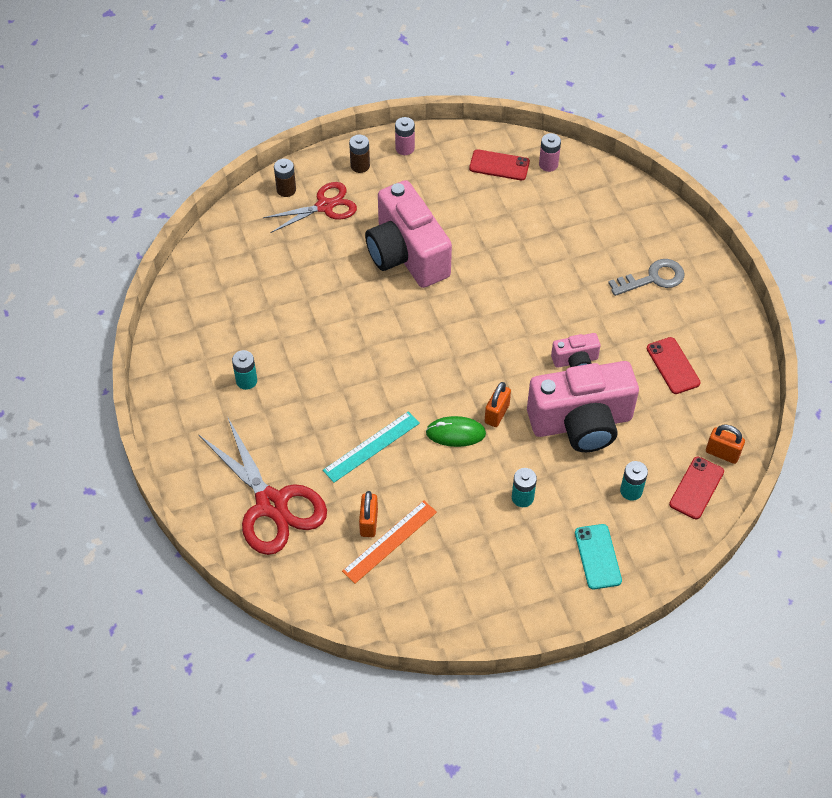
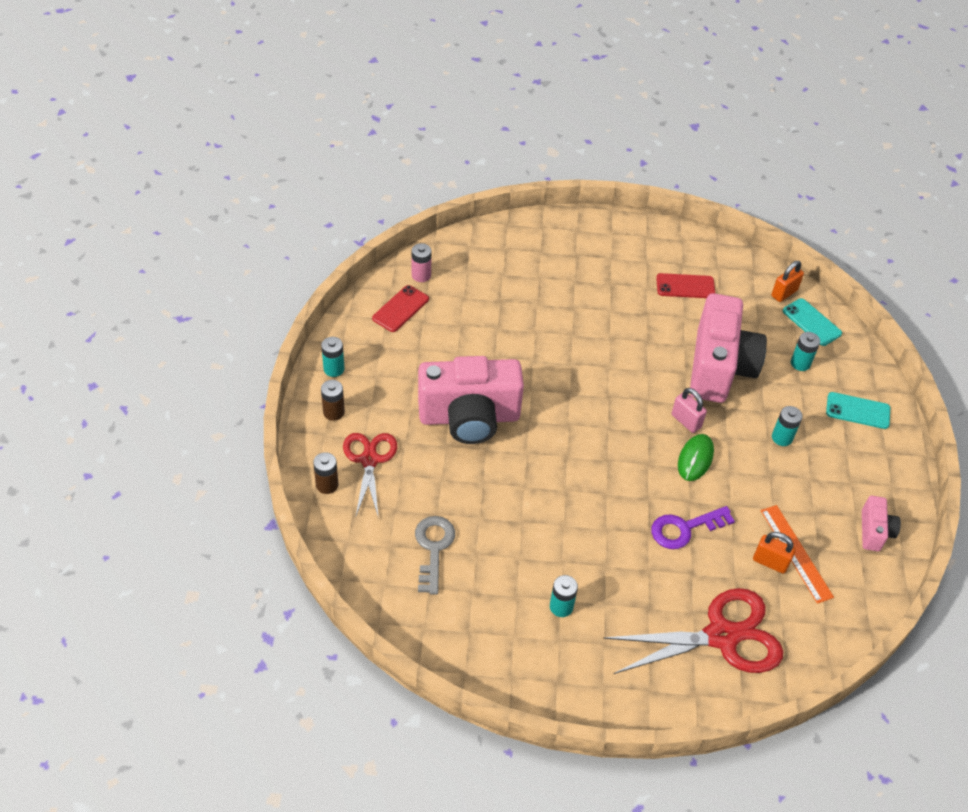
camera: 70 degrees left, 5 degrees down
turquoise ruler [323,411,420,483] -> purple key [651,506,735,549]
pink battery [395,117,415,155] -> turquoise battery [321,337,345,377]
orange padlock [485,382,511,427] -> pink padlock [672,388,707,433]
pink camera [551,333,601,368] -> pink camera moved to [862,496,901,551]
grey key [608,259,684,296] -> grey key moved to [415,516,455,594]
red phone [669,457,724,519] -> turquoise phone [783,298,842,346]

